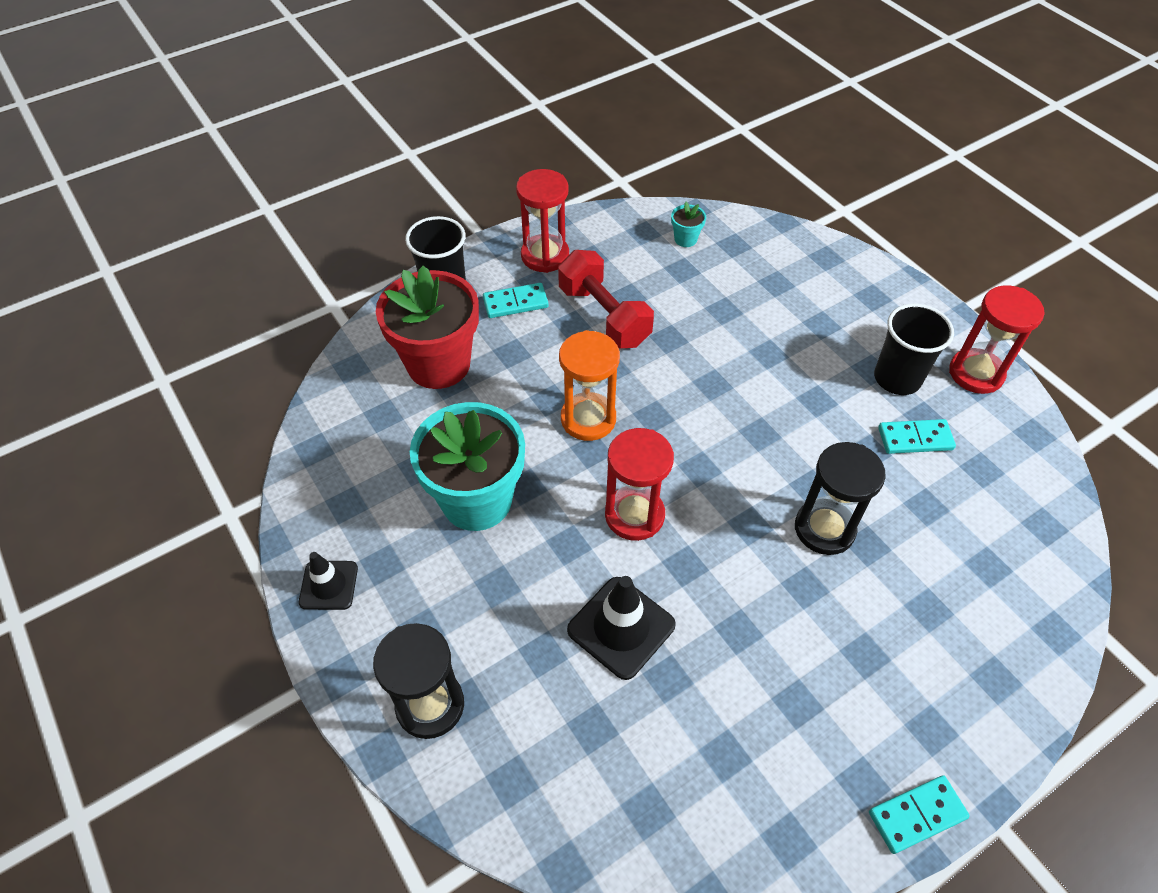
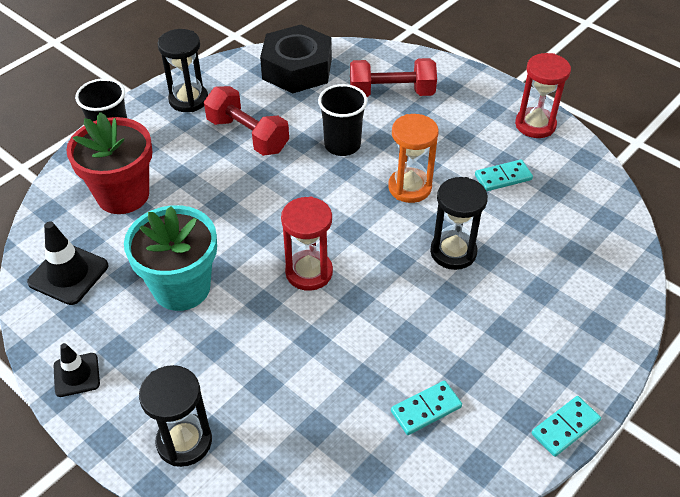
camera: 15 degrees left, 5 degrees down
turquoise domino [483,283,549,318] -> turquoise domino moved to [391,380,462,435]
red hourglass [516,169,569,273] -> black hourglass [157,29,208,112]
orange hourglass [559,330,620,441] -> orange hourglass moved to [388,114,439,203]
black traffic cone [567,576,676,680] -> black traffic cone moved to [27,221,108,305]
turquoise flower pot [671,202,706,247] -> black nut [260,25,332,93]
black cup [874,304,954,395] -> black cup moved to [318,84,367,156]
none -> red dumbbell [350,58,437,97]

